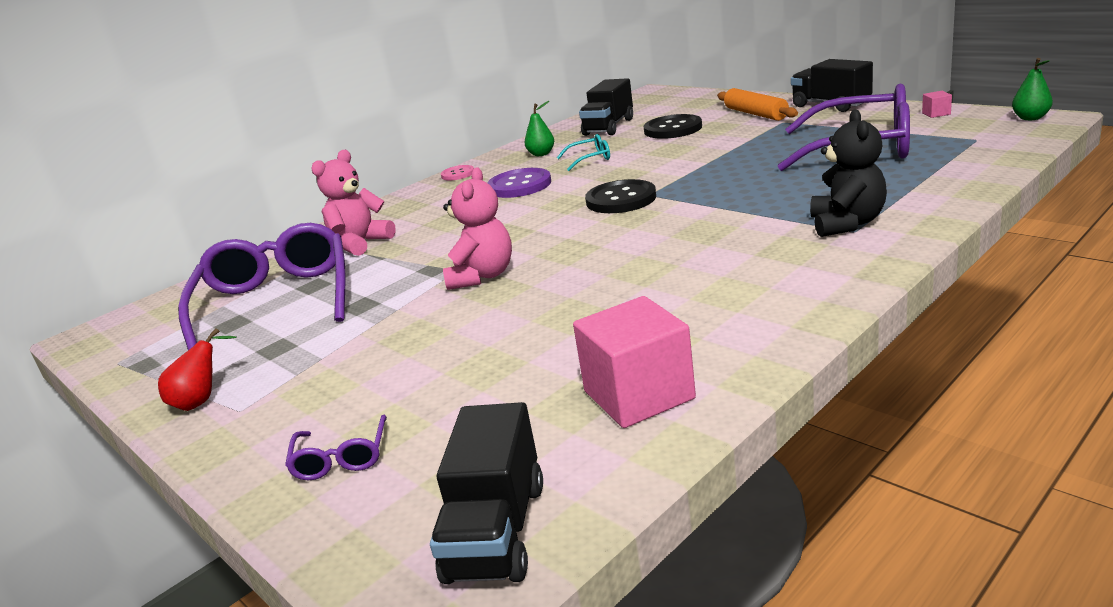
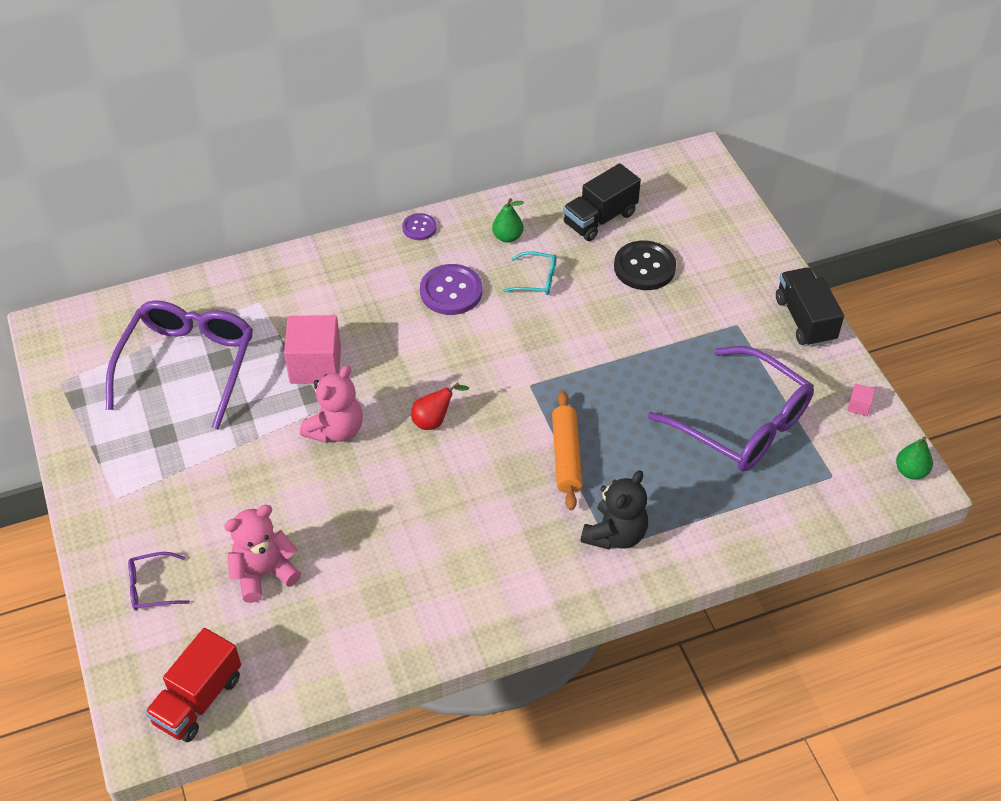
camera: 20 degrees right, 25 degrees up
red pear [158,328,237,411] -> red pear moved to [411,383,469,430]
purple glasses [285,415,387,480] -> purple glasses turned 60 degrees clockwise [128,552,190,610]
pink teddy bear [311,150,396,256] -> pink teddy bear moved to [224,505,301,603]
black truck [430,402,543,584] -> red truck [145,628,241,742]
pink button [441,165,474,180] -> purple button [402,213,437,240]
pink cube [573,296,696,428] -> pink cube moved to [284,315,341,384]
black button [585,179,656,213] -> none
orange rolling pin [717,88,798,121] -> orange rolling pin moved to [552,391,583,510]

